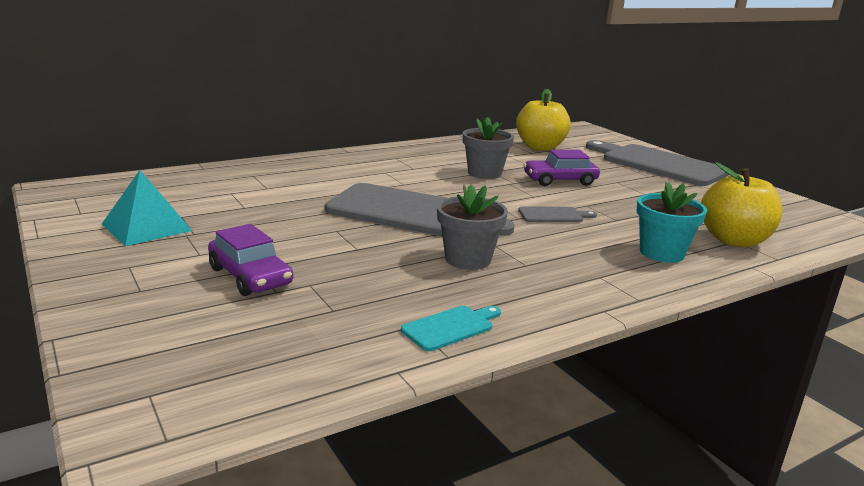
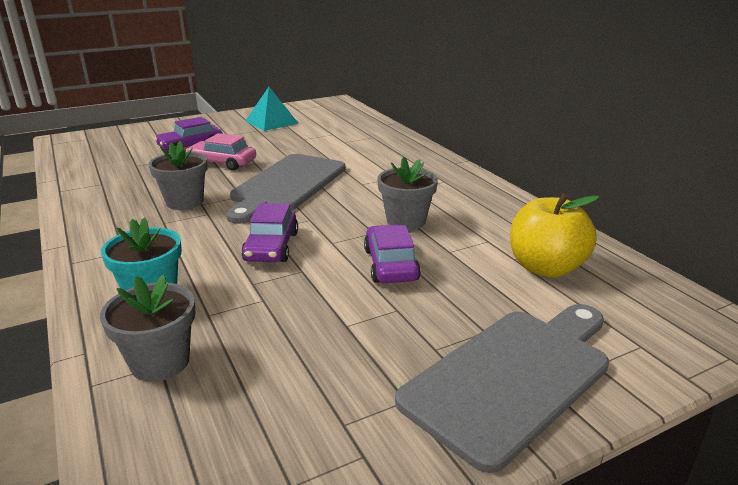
camera: 95 degrees right, 5 degrees up
turquoise cutting board [401,306,501,351] -> none
grey cutting board [518,206,597,222] -> purple car [241,203,298,262]
yellow apple [701,162,782,247] -> grey flower pot [100,275,196,382]
none -> pink car [186,133,256,171]

